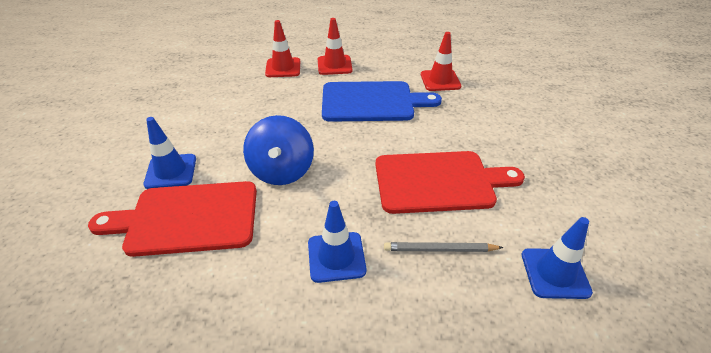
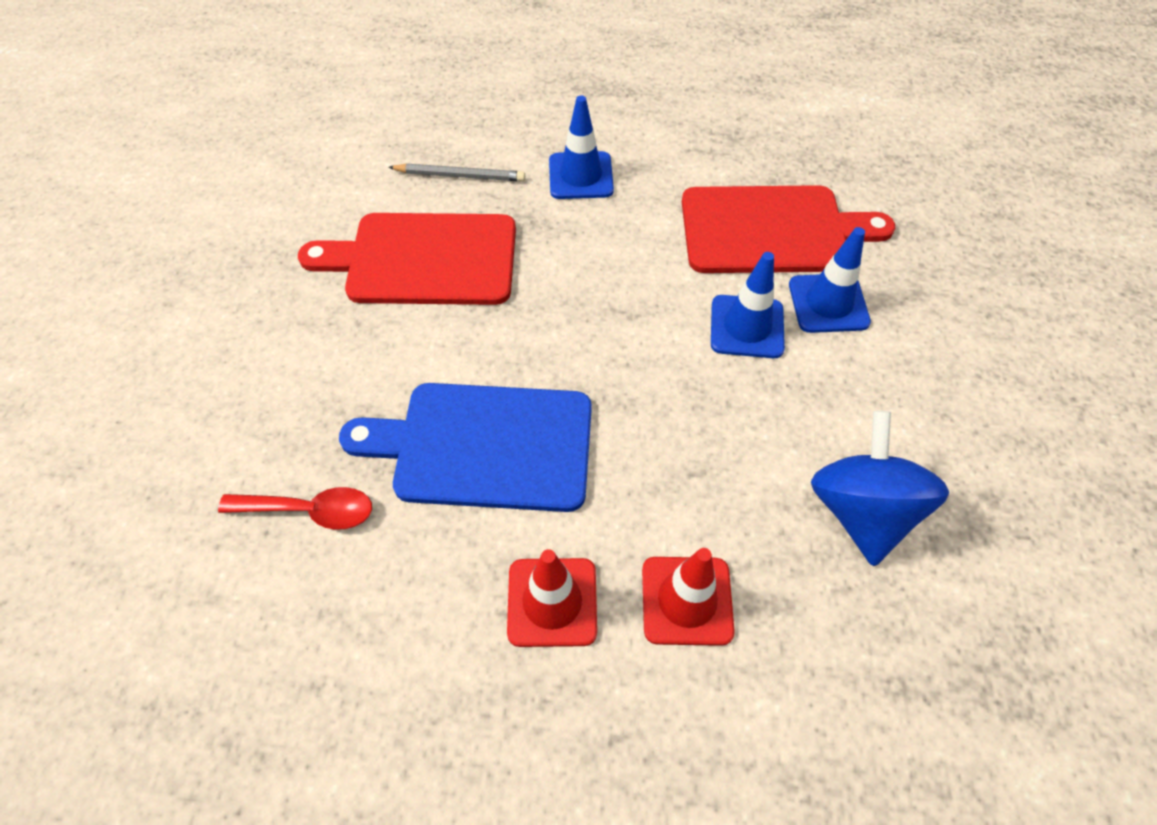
camera: 175 degrees left, 15 degrees up
blue spinning top [243,115,314,185] -> blue spinning top moved to [811,411,949,566]
red traffic cone [421,32,461,91] -> red spoon [218,487,372,530]
blue traffic cone [522,217,593,299] -> blue traffic cone moved to [711,252,785,358]

